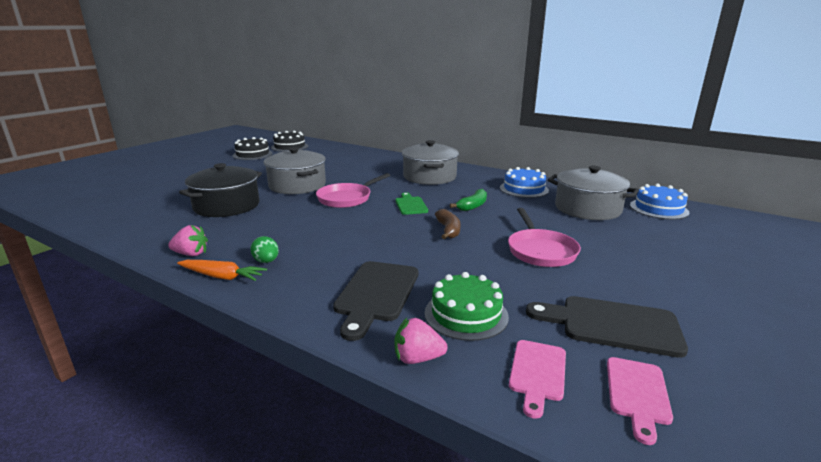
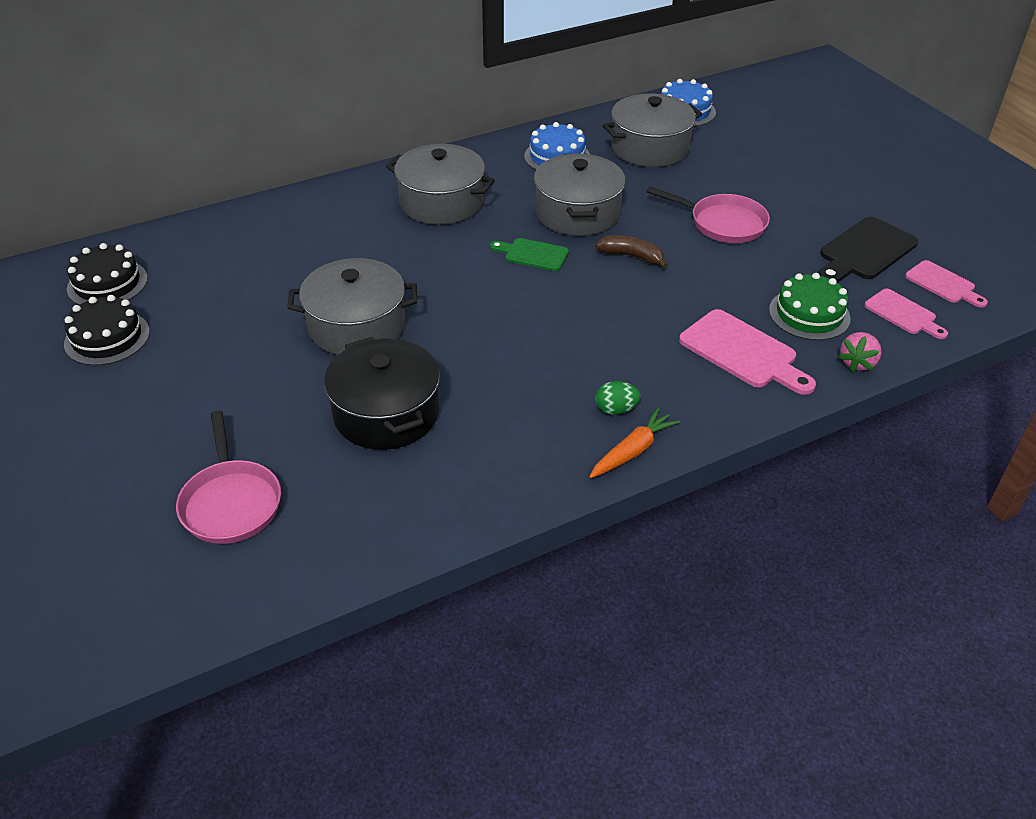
camera: 60 degrees left, 20 degrees up
pink strawberry [168,225,208,256] -> none
pink pan [316,173,390,208] -> pink pan moved to [176,411,281,544]
black cutting board [333,261,418,341] -> pink cutting board [679,309,816,395]
green banana [450,189,487,211] -> grey pot [534,154,626,236]

